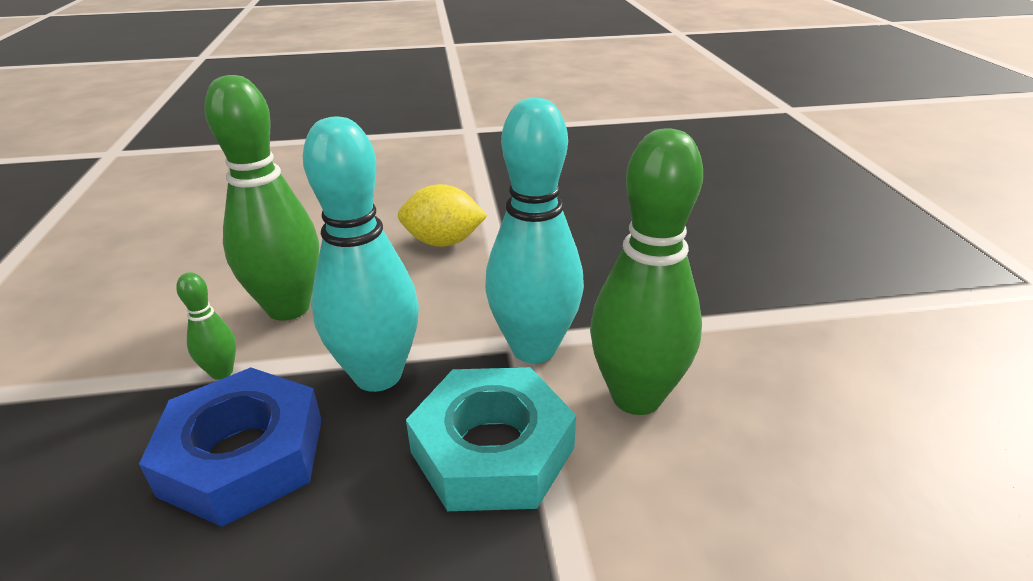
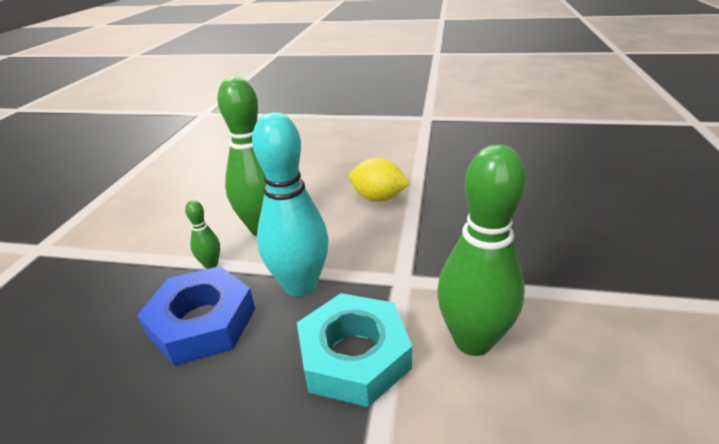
camera: 20 degrees right, 0 degrees up
turquoise bowling pin [485,98,584,363] -> none

